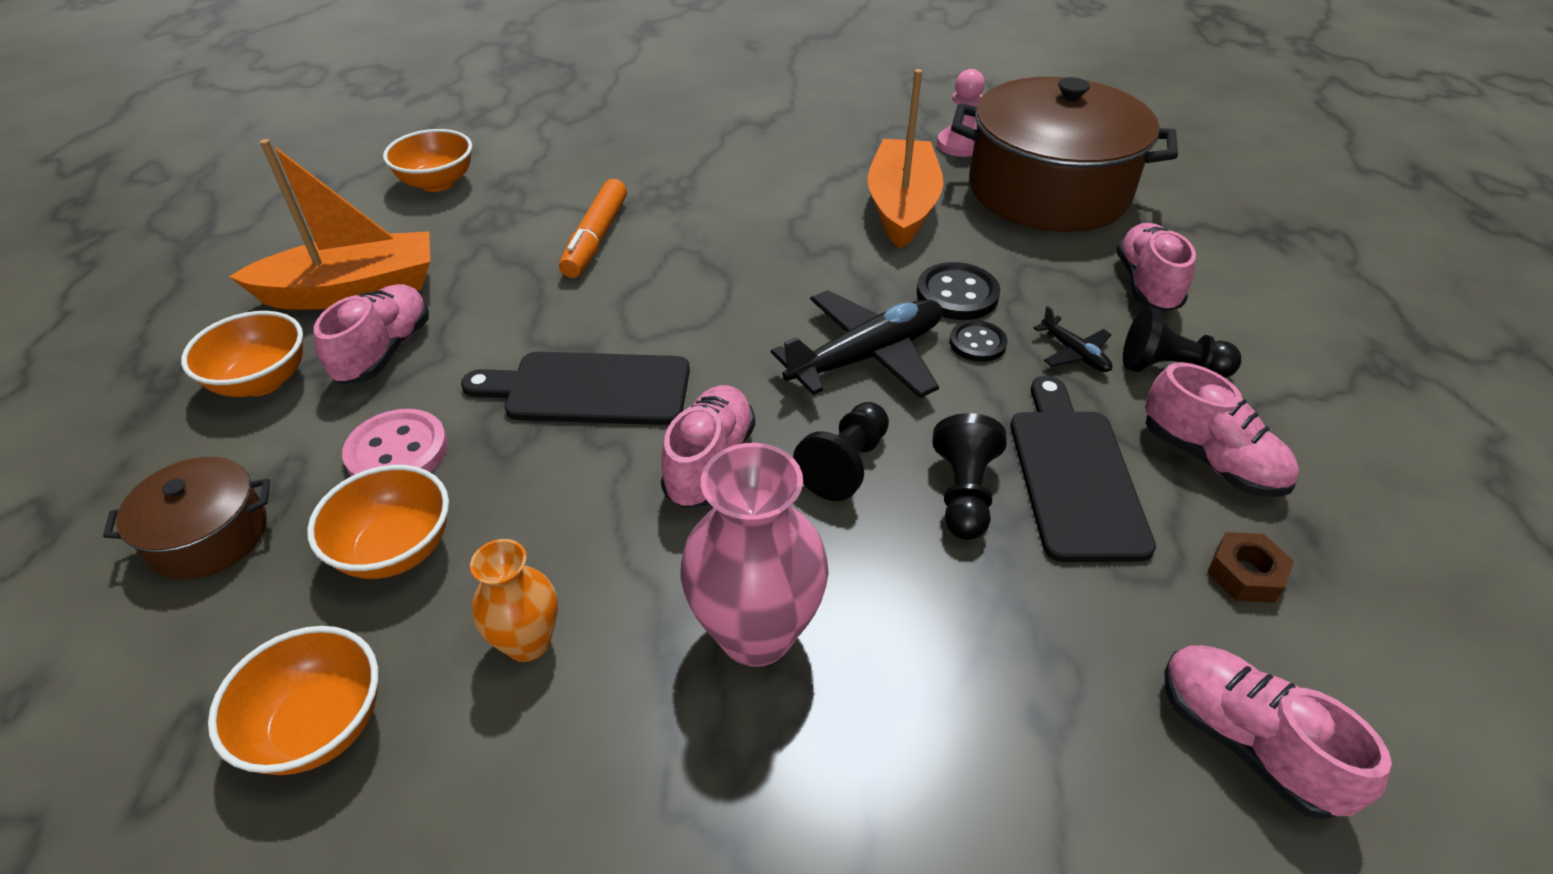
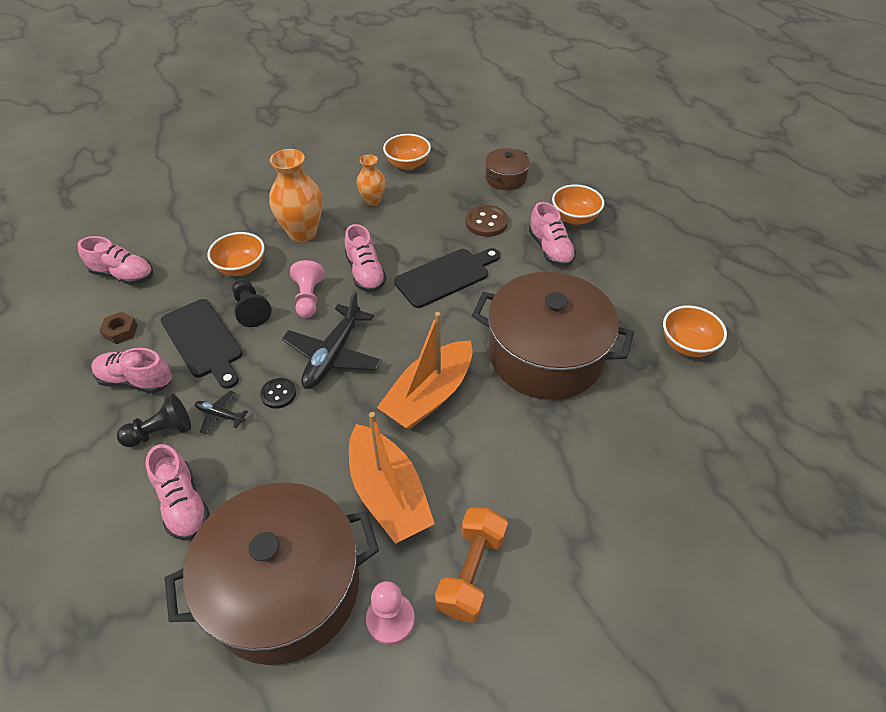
camera: 145 degrees right, 5 degrees up
orange boat [229,139,430,310] -> orange boat moved to [377,312,473,430]
orange bowl [307,465,449,579] -> orange bowl moved to [207,232,265,276]
pink button [342,409,448,476] -> brown button [465,205,508,237]
orange marker [559,179,627,278] -> brown pot [472,272,634,400]
pink vase [680,443,829,667] -> orange vase [269,149,322,242]
black pawn [793,402,889,501] -> pink pawn [290,260,324,318]
black button [917,262,1000,320] -> none
none -> orange dumbbell [435,507,508,623]

